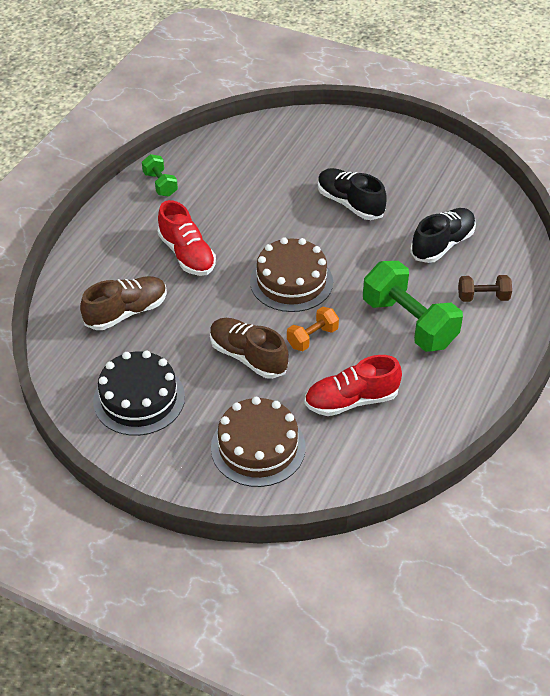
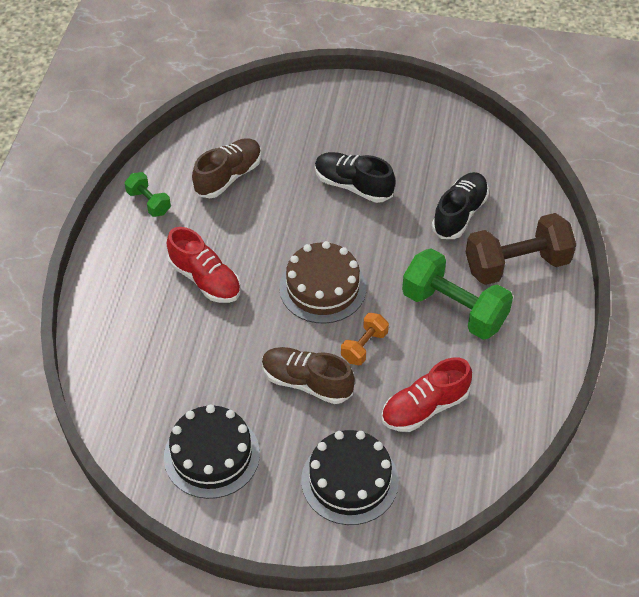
camera: 15 degrees left, 5 degrees up
brown shoe [80,276,167,330] -> brown shoe moved to [192,138,261,198]
brown cake [211,397,306,487] -> black cake [301,430,399,525]
brown dumbbell [458,275,512,302] -> brown dumbbell [466,213,576,285], size x1.96

